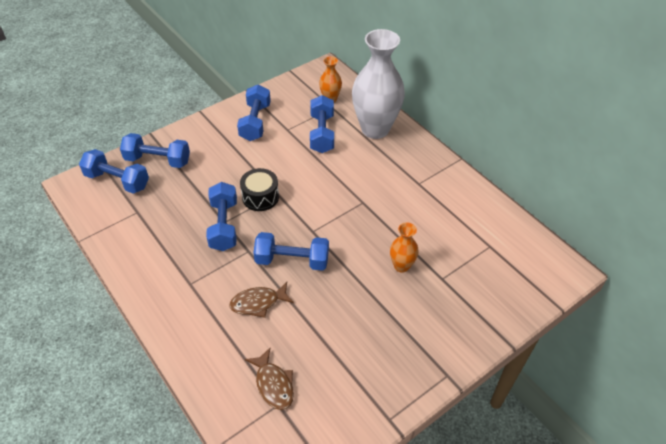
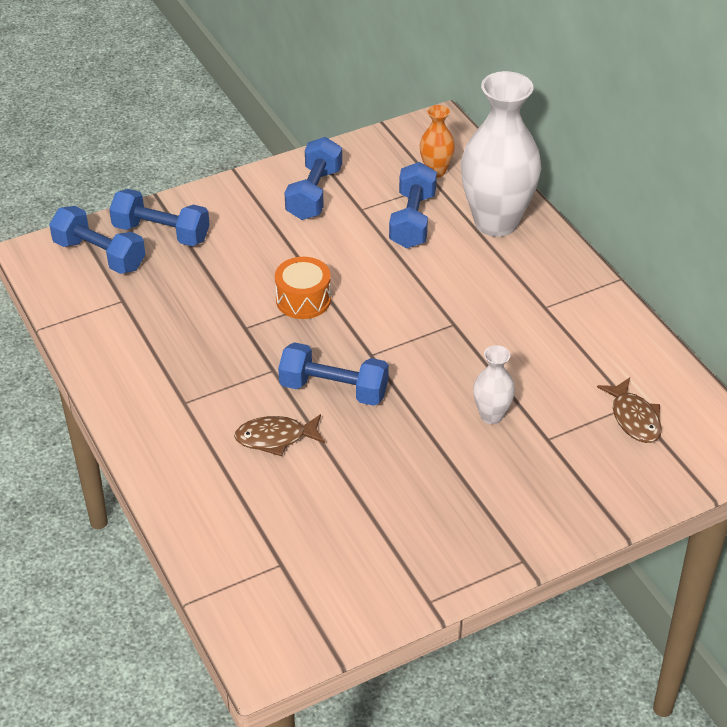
camera: 10 degrees right, 5 degrees down
blue dumbbell [206,182,237,251] -> none
black drum [240,168,279,211] -> orange drum [275,257,331,319]
brown fish [245,348,294,410] -> brown fish moved to [597,377,662,443]
orange vase [390,222,419,273] -> white vase [473,345,515,424]

